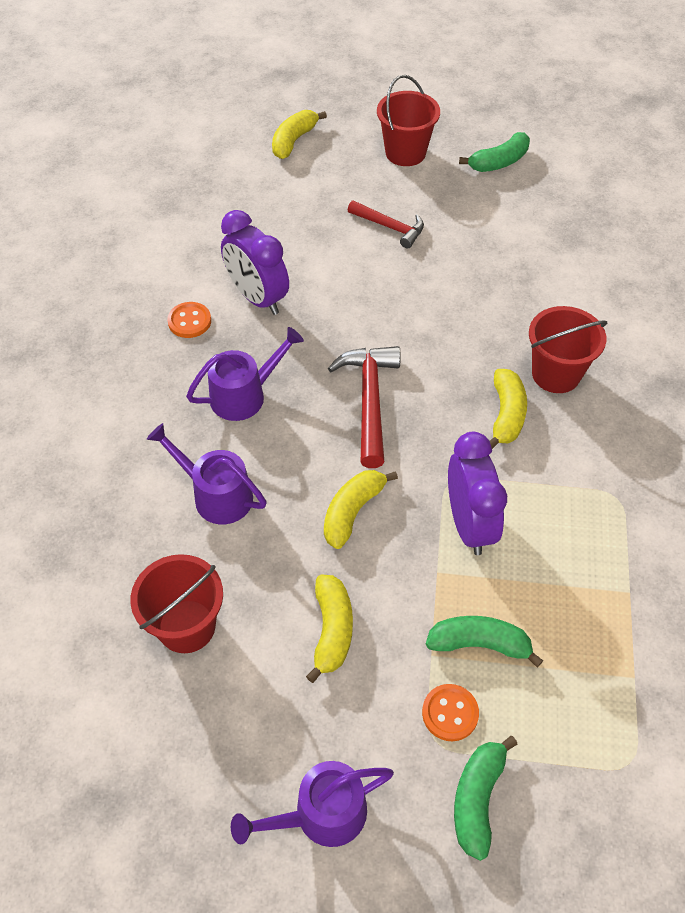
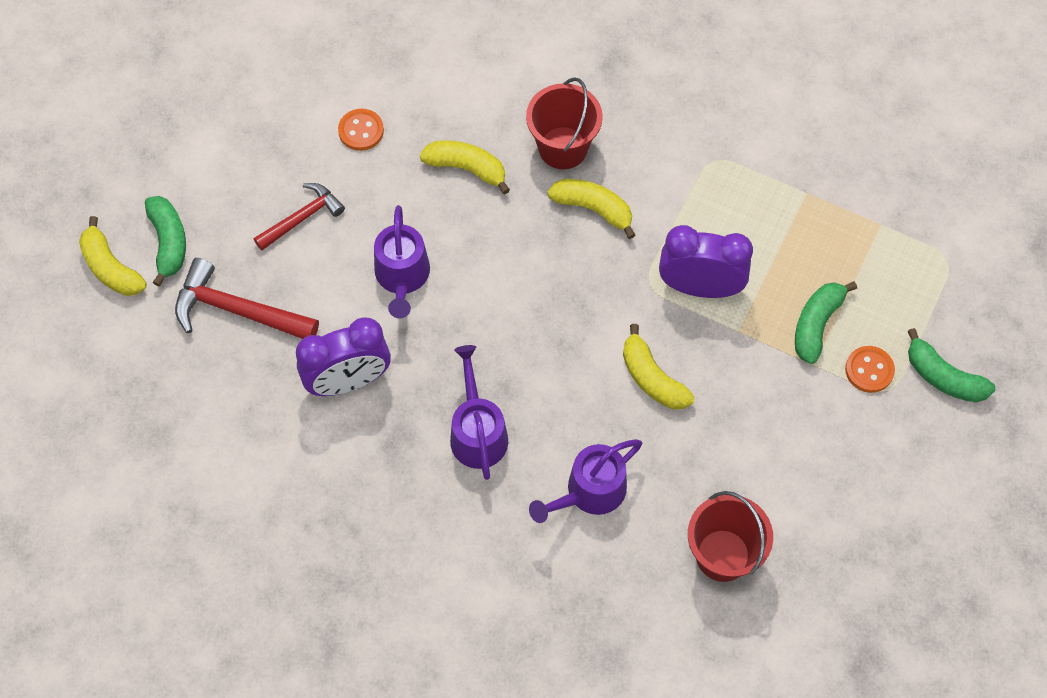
camera: 70 degrees left, 10 degrees up
orange button [167,302,211,338] -> orange button moved to [338,109,384,151]
purple watering can [231,761,394,847] -> purple watering can moved to [374,205,430,318]
yellow banana [306,574,353,683] -> yellow banana moved to [420,141,510,194]
red hammer [328,346,400,468] -> red hammer moved to [175,258,319,339]
red bucket [377,75,440,166] -> none
green banana [459,132,530,172] -> green banana moved to [145,196,186,286]

